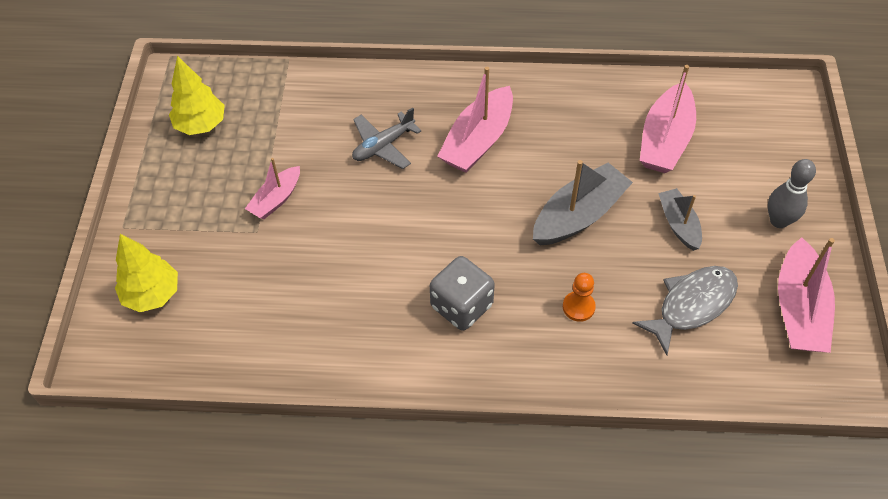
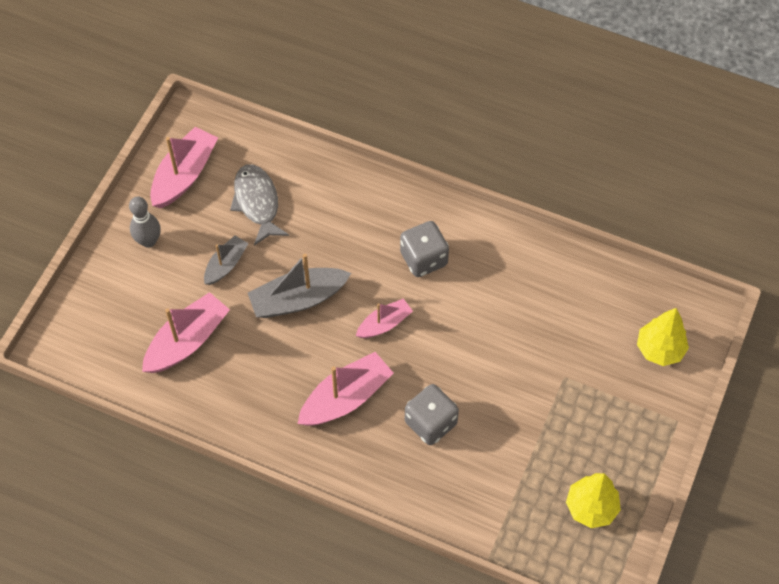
camera: 160 degrees left, 5 degrees up
pink boat [245,158,300,219] -> pink boat moved to [356,298,413,338]
grey plane [352,107,422,169] -> grey dice [405,384,459,445]
orange pawn [563,273,596,322] -> none
grey fish [632,266,738,355] -> grey fish turned 90 degrees clockwise [230,164,289,246]
grey boat [658,188,702,251] -> grey boat turned 150 degrees counterclockwise [204,236,249,285]

